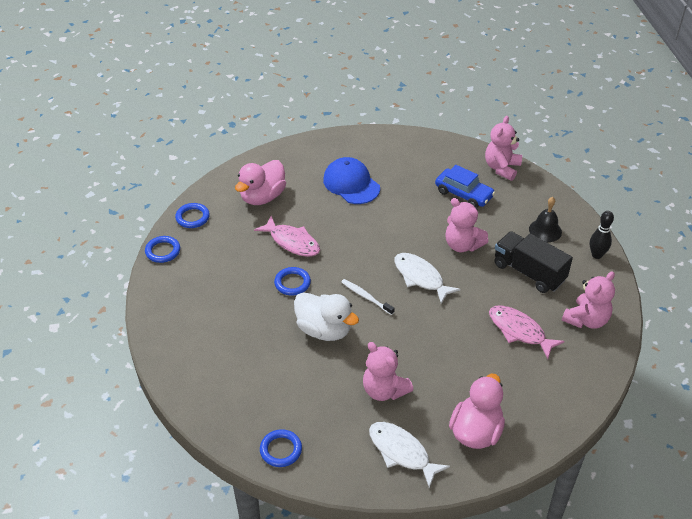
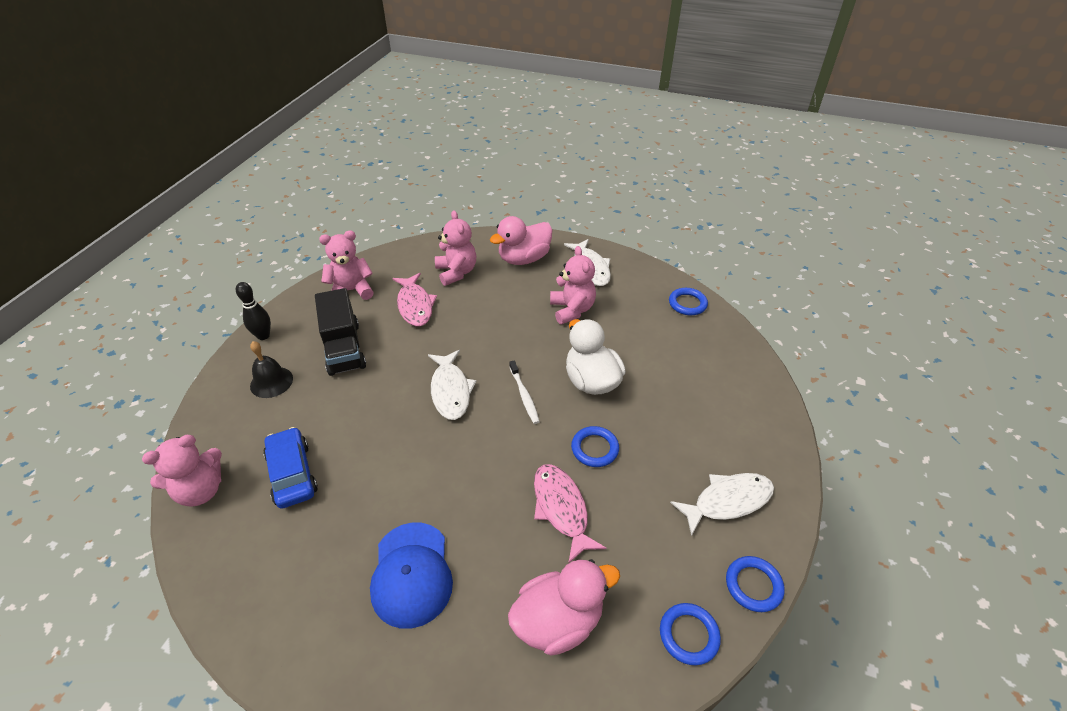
camera: 150 degrees left, 0 degrees up
pink teddy bear [445,198,489,252] -> pink teddy bear moved to [435,210,476,286]
none -> white fish [670,473,774,536]

